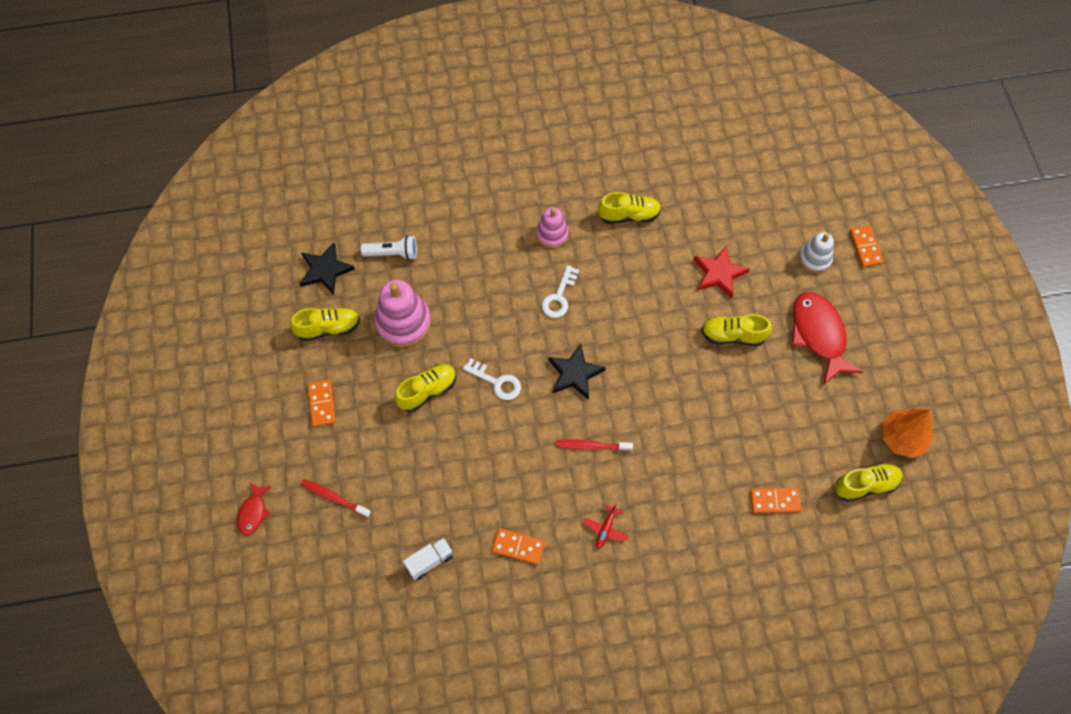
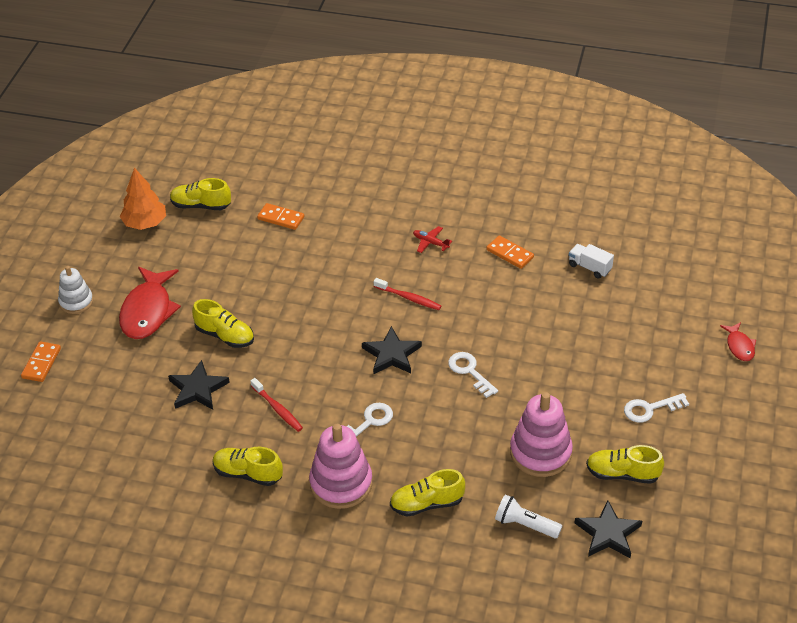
camera: 155 degrees left, 20 degrees down
red fish [237,483,271,535] -> red fish turned 135 degrees clockwise [720,322,756,361]
red toothbrush [301,479,371,518] -> red toothbrush moved to [250,378,303,432]
orange domino [308,380,336,427] -> white key [624,393,689,423]
yellow shoe [395,364,457,412] -> yellow shoe moved to [390,469,465,517]
white truck [403,538,453,580] -> white truck turned 45 degrees clockwise [569,244,614,279]
pink stacking toy [536,207,569,248] -> pink stacking toy [309,424,372,509], size x1.65
red plane [584,503,629,549] -> red plane turned 105 degrees counterclockwise [413,226,452,253]
red star [694,246,750,298] -> black star [168,360,230,410]
white stacking toy [799,232,834,273] -> white stacking toy moved to [58,266,93,314]

